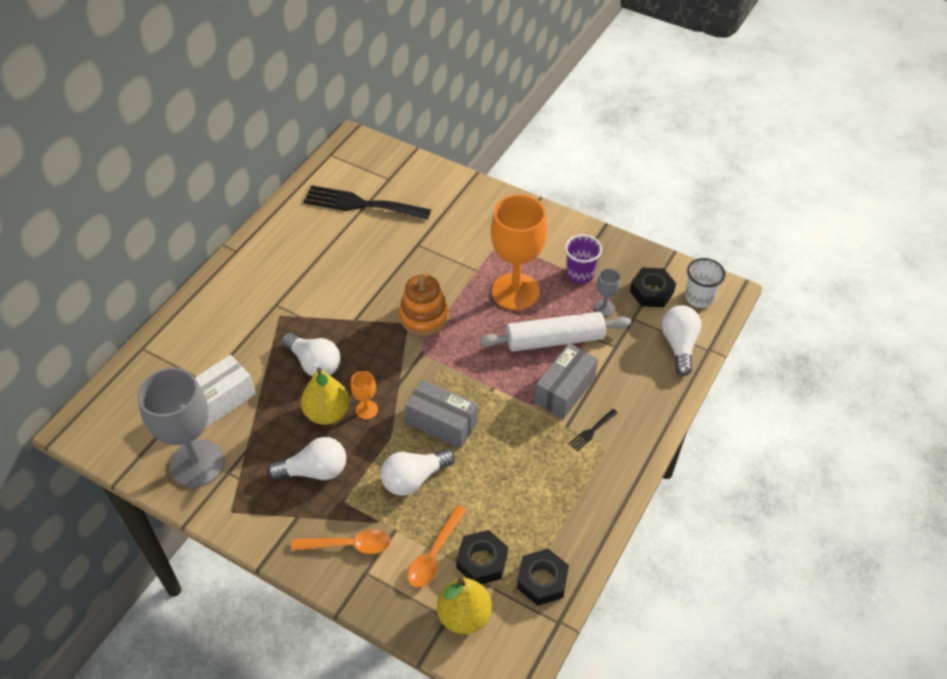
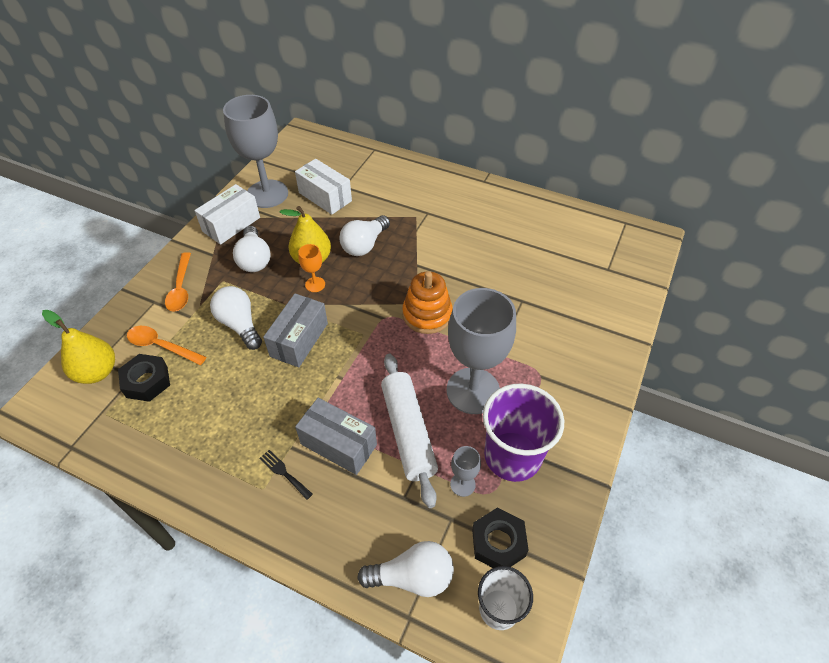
camera: 85 degrees right, 0 degrees up
black fork [303,185,431,220] -> none
orange goblet [491,194,547,310] -> grey goblet [447,288,516,414]
black nut [517,549,569,606] -> none
purple cup [565,234,602,284] -> purple cup [483,383,564,482], size x1.65
none -> white box [195,184,260,245]

